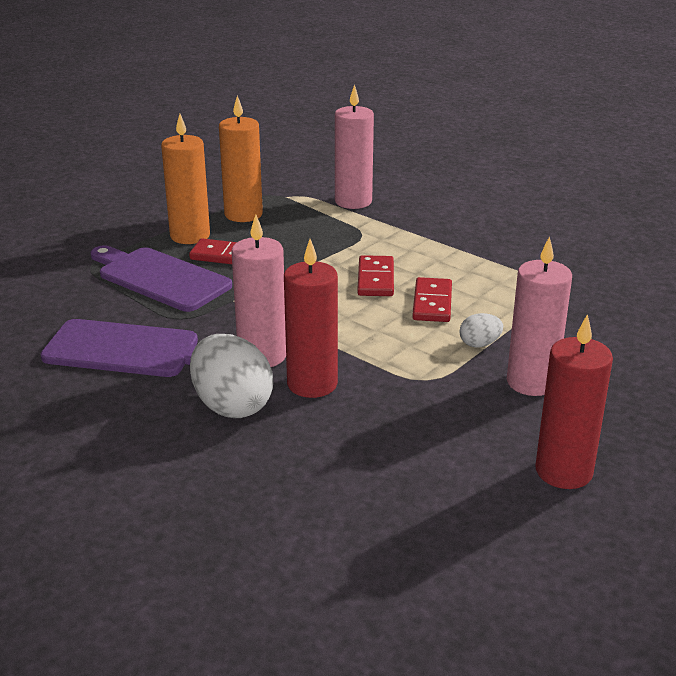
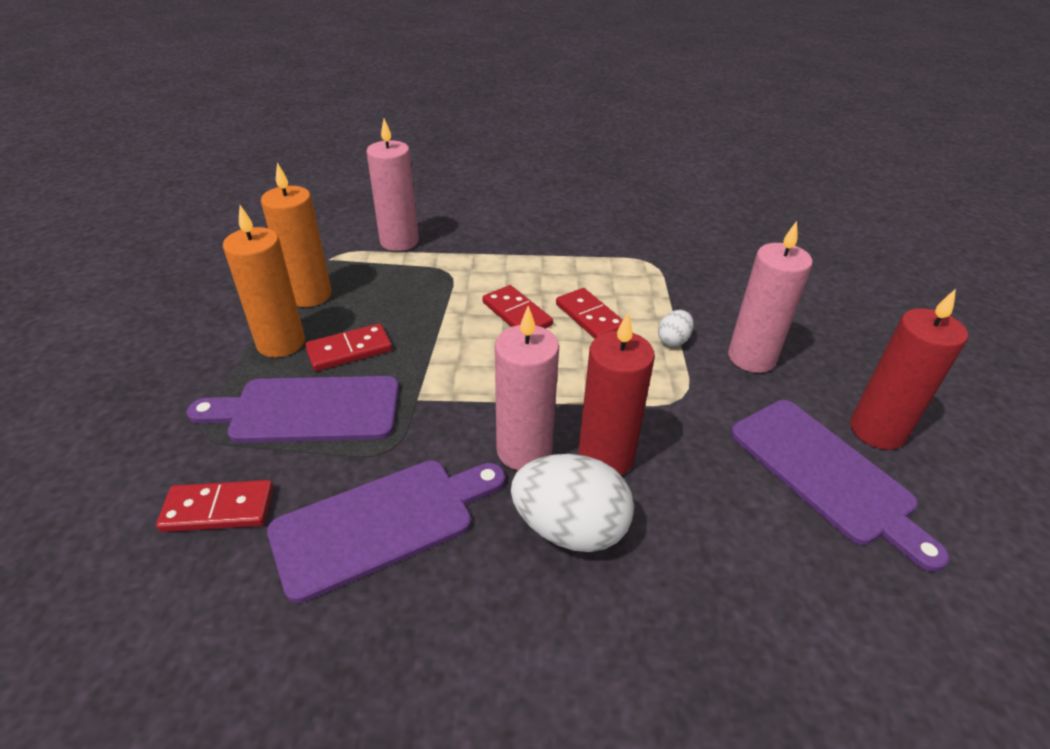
camera: 40 degrees left, 10 degrees up
none -> red domino [156,480,274,532]
none -> purple cutting board [731,400,949,572]

